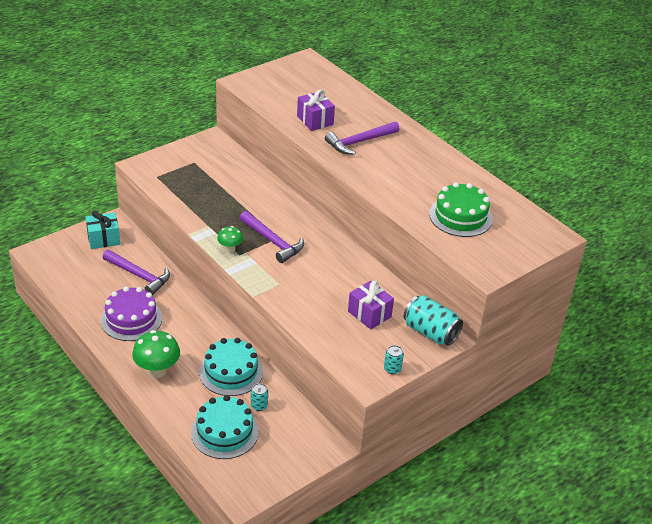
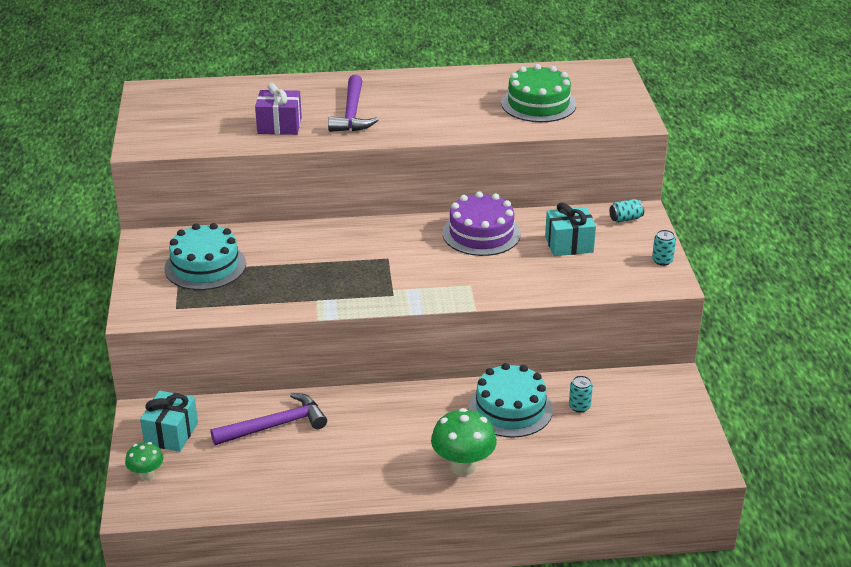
camera: 55 degrees left, 5 degrees down
purple cake [101,286,162,341] -> purple cake moved to [442,191,521,256]
turquoise cake [191,395,259,459] -> turquoise cake moved to [164,223,246,290]
green mushroom [217,226,243,253] -> green mushroom moved to [125,442,164,480]
purple hammer [240,211,304,263] -> none
purple gift [348,281,394,330] -> turquoise gift [545,202,596,256]
turquoise can [404,295,463,346] -> turquoise can [609,199,644,223], size x0.50

